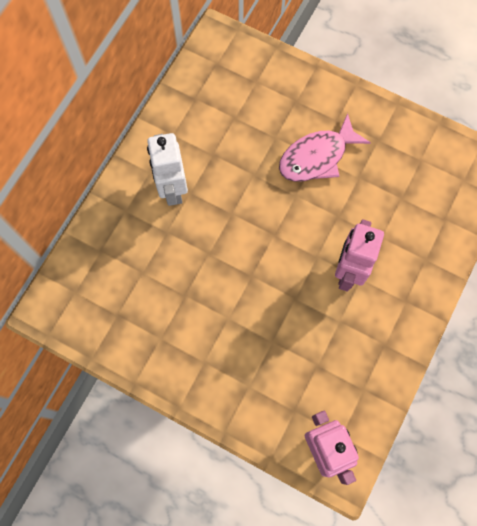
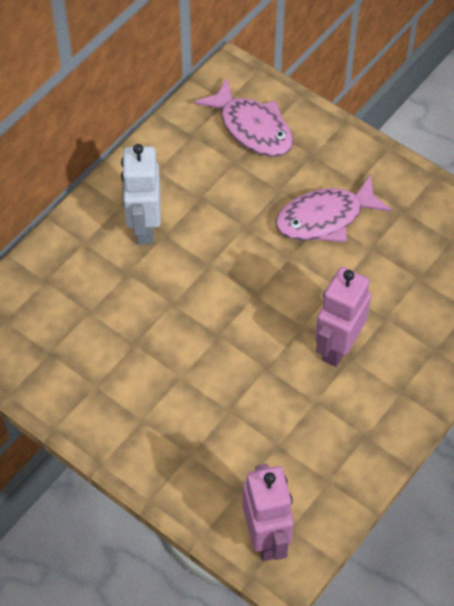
camera: 10 degrees right, 15 degrees down
none -> pink fish [194,78,293,157]

